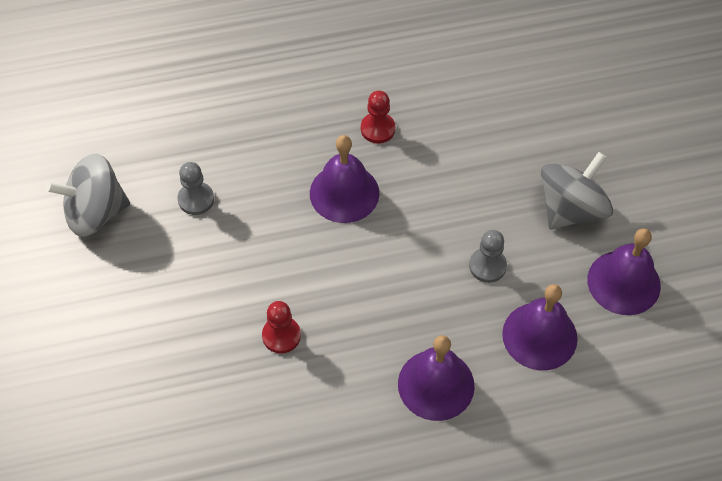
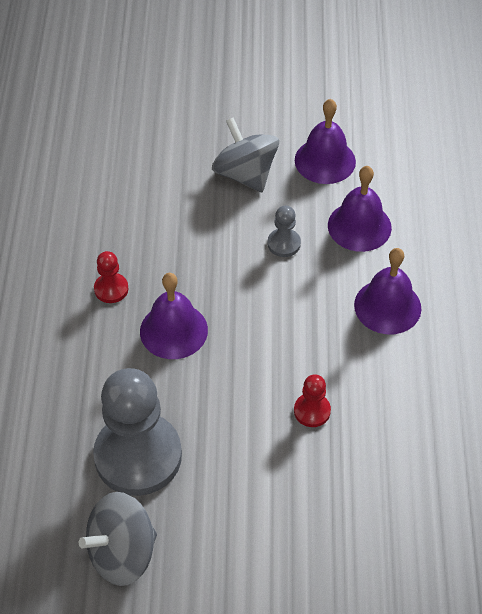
camera: 75 degrees left, 5 degrees down
grey spinning top [46,154,130,237] -> grey spinning top turned 60 degrees clockwise [79,492,157,586]
grey pawn [177,162,214,215] -> grey pawn [93,368,182,496], size x2.32

